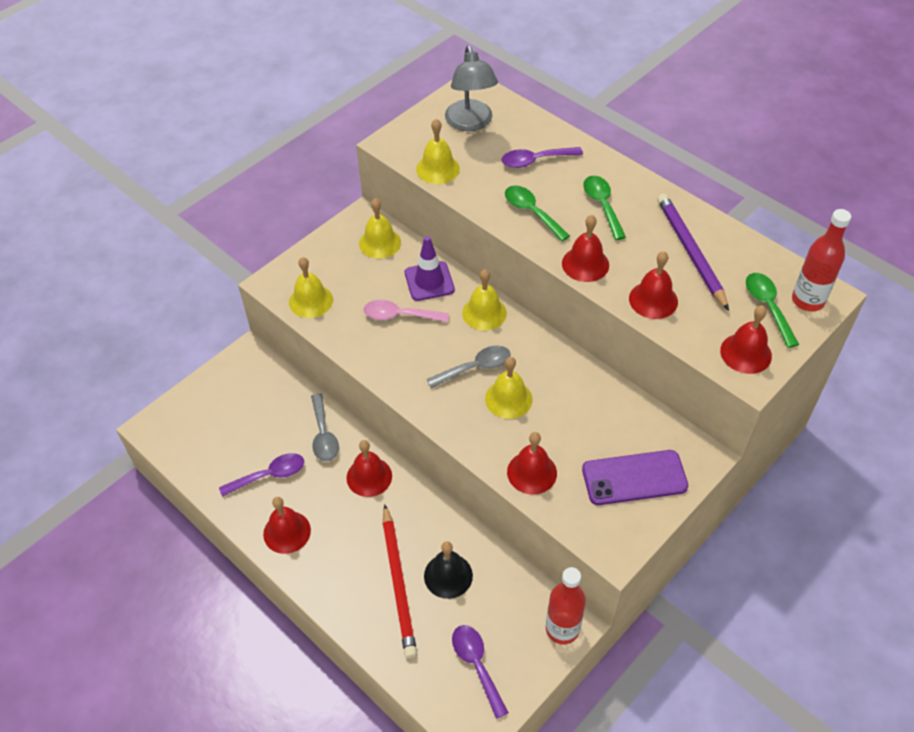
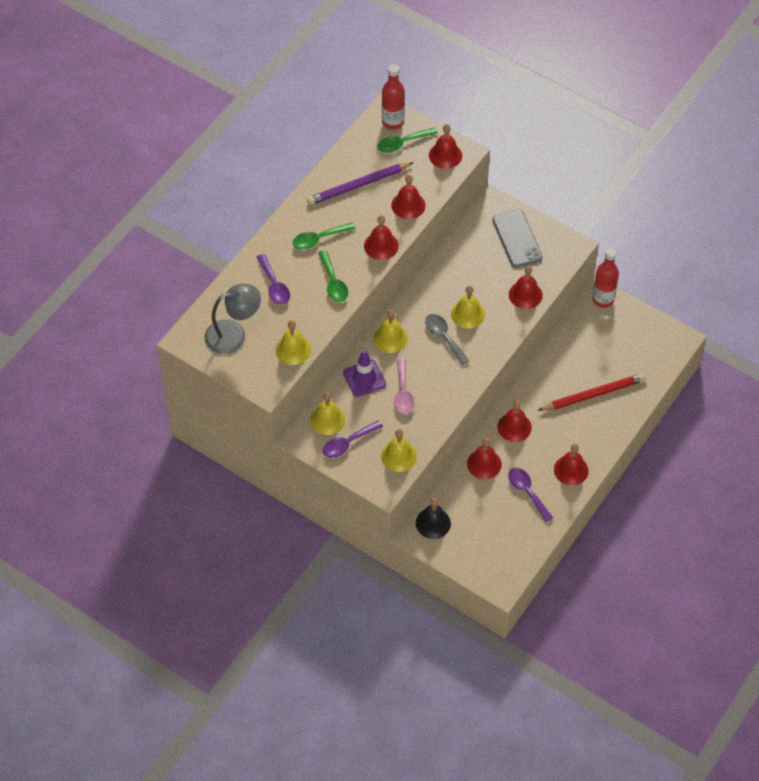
camera: 100 degrees left, 5 degrees up
grey spoon [311,393,339,462] -> red bell [467,438,502,479]
black bell [424,541,473,599] -> black bell moved to [416,498,451,539]
purple spoon [452,625,509,719] -> purple spoon moved to [323,420,383,458]
green spoon [505,186,570,241] -> green spoon turned 60 degrees counterclockwise [318,250,348,302]
purple phone [582,450,688,505] -> grey phone [493,209,543,268]

